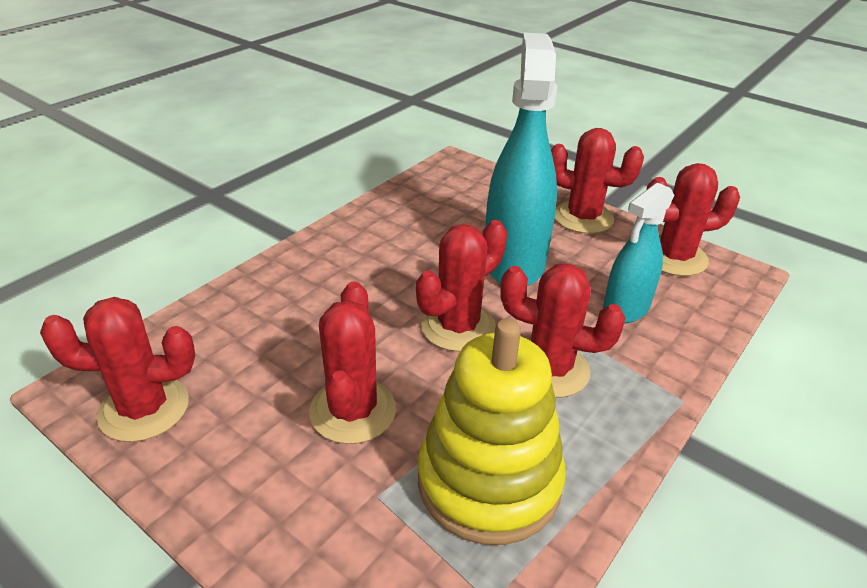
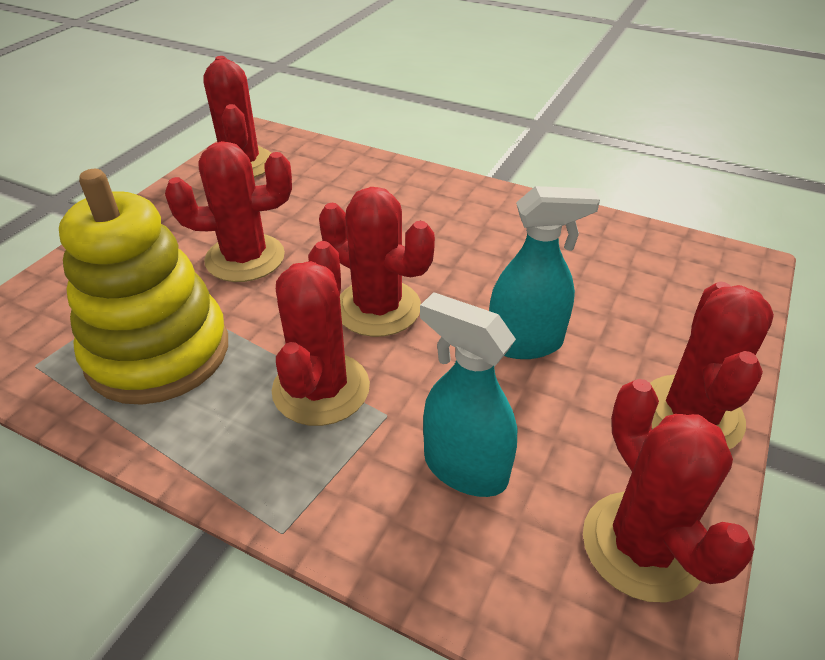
camera: 80 degrees right, 5 degrees up
turquoise spray bottle [485,32,558,286] -> turquoise spray bottle [489,186,600,359], size x0.59

